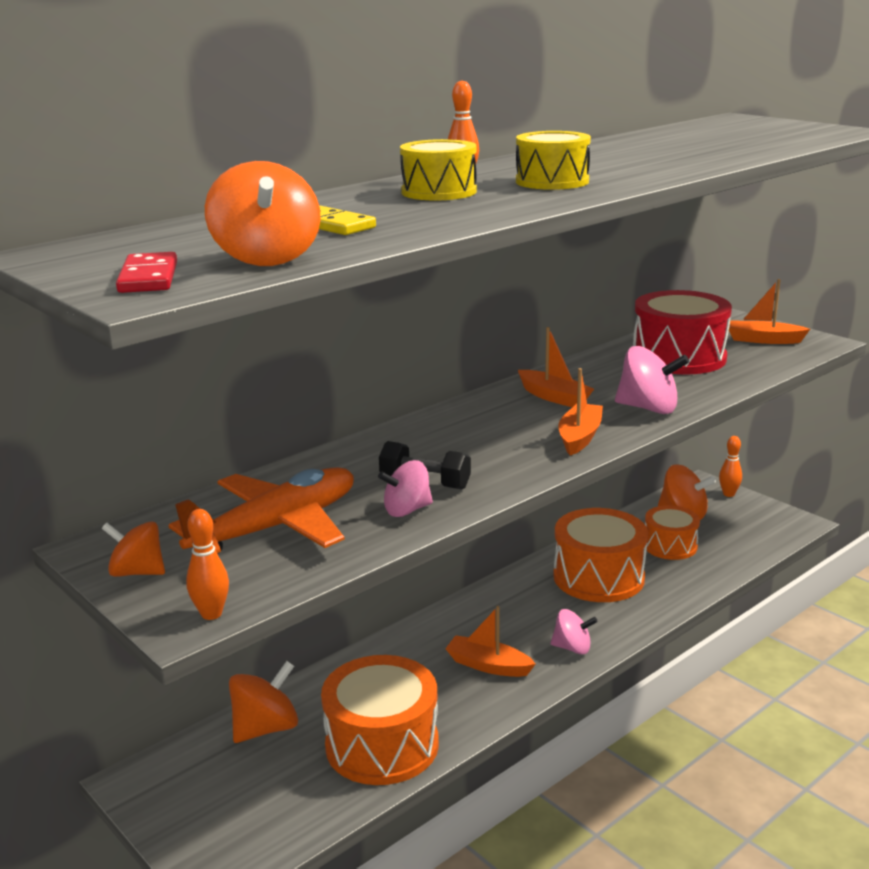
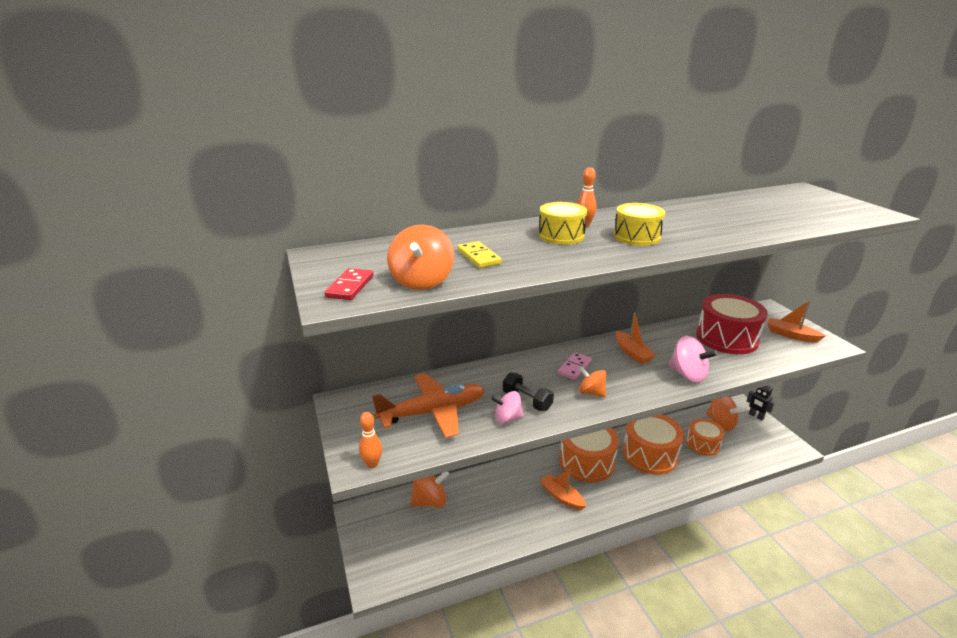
camera: 20 degrees right, 5 degrees up
orange spinning top [102,521,165,577] -> orange spinning top moved to [579,367,606,397]
orange drum [321,655,439,785] -> orange drum moved to [559,427,619,483]
pink spinning top [551,609,598,655] -> none
orange boat [558,368,603,456] -> none
orange bowling pin [719,436,742,497] -> black robot [747,385,775,421]
none -> pink domino [558,352,592,380]

